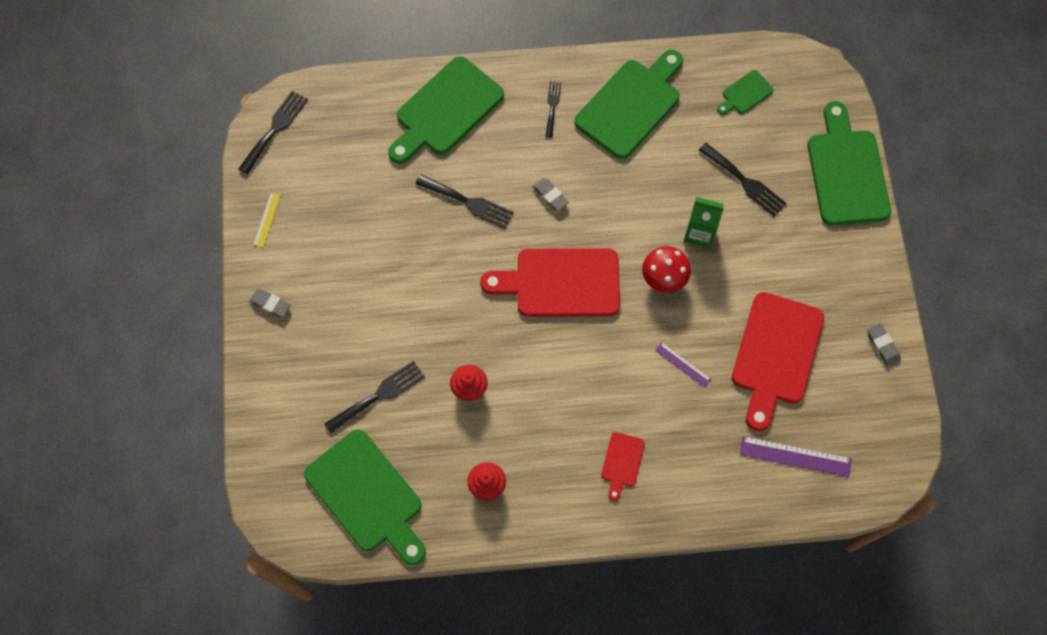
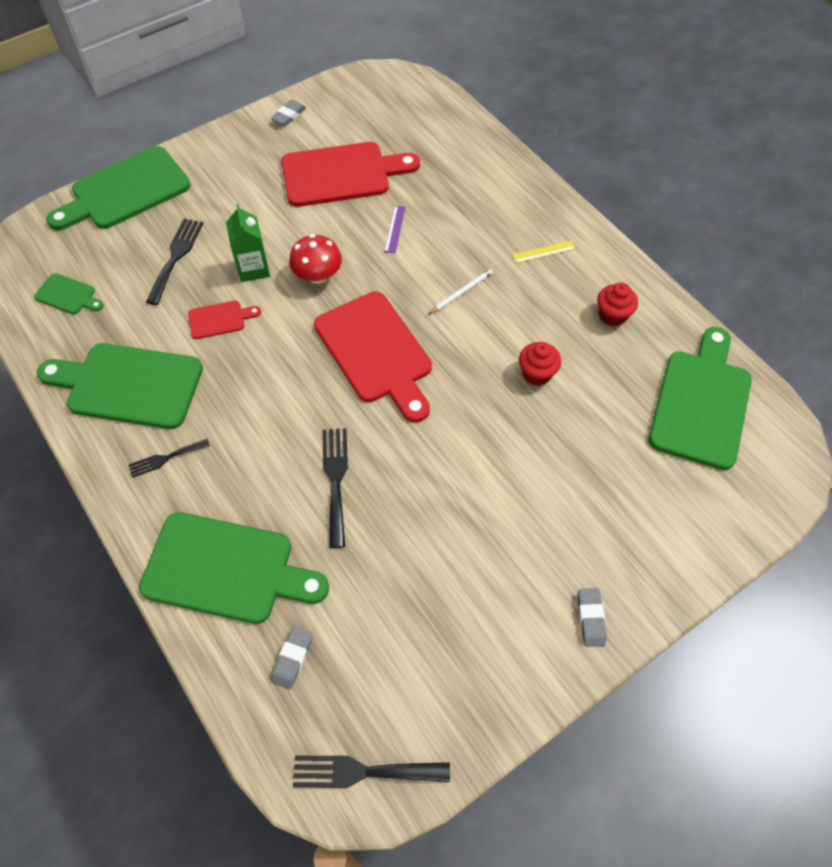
camera: 120 degrees left, 10 degrees down
yellow ruler [253,193,281,248] -> yellow ruler moved to [512,241,576,263]
black fork [325,361,425,434] -> none
grey eraser [532,178,569,211] -> grey eraser moved to [271,626,313,689]
red cutting board [601,432,645,501] -> red cutting board moved to [188,300,261,339]
purple ruler [740,436,852,477] -> none
none -> white pencil [429,269,493,314]

